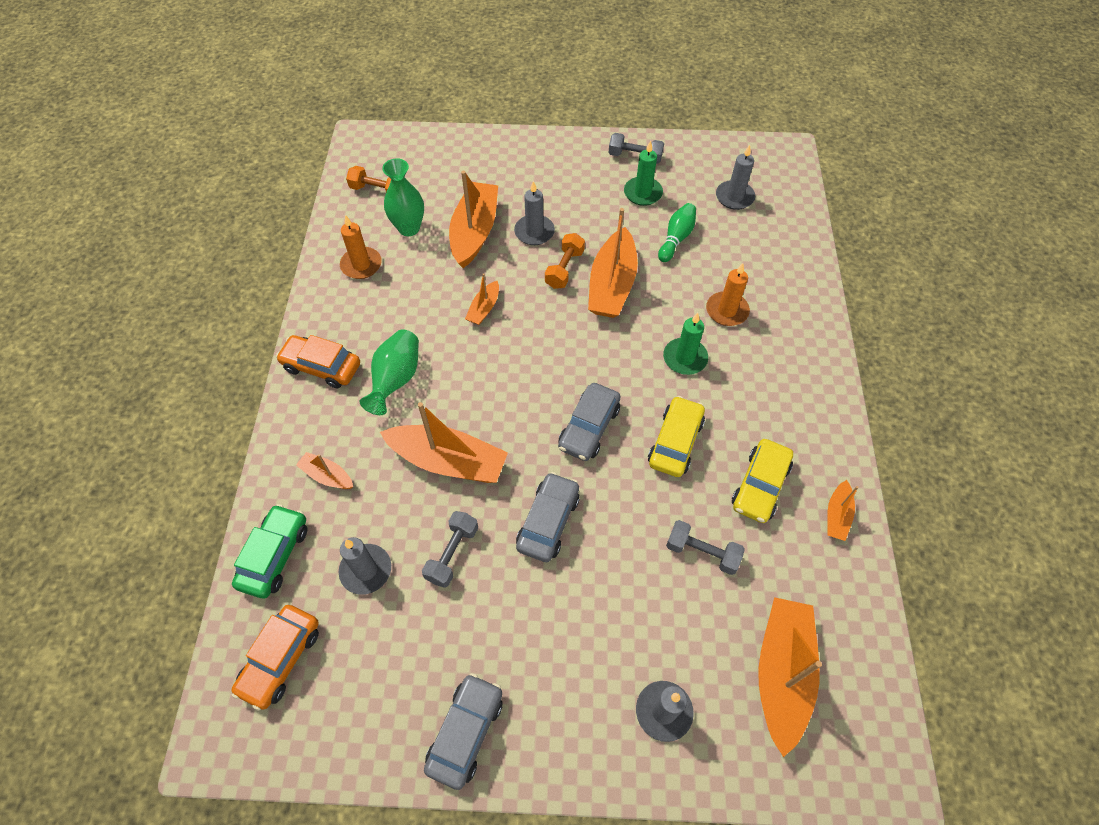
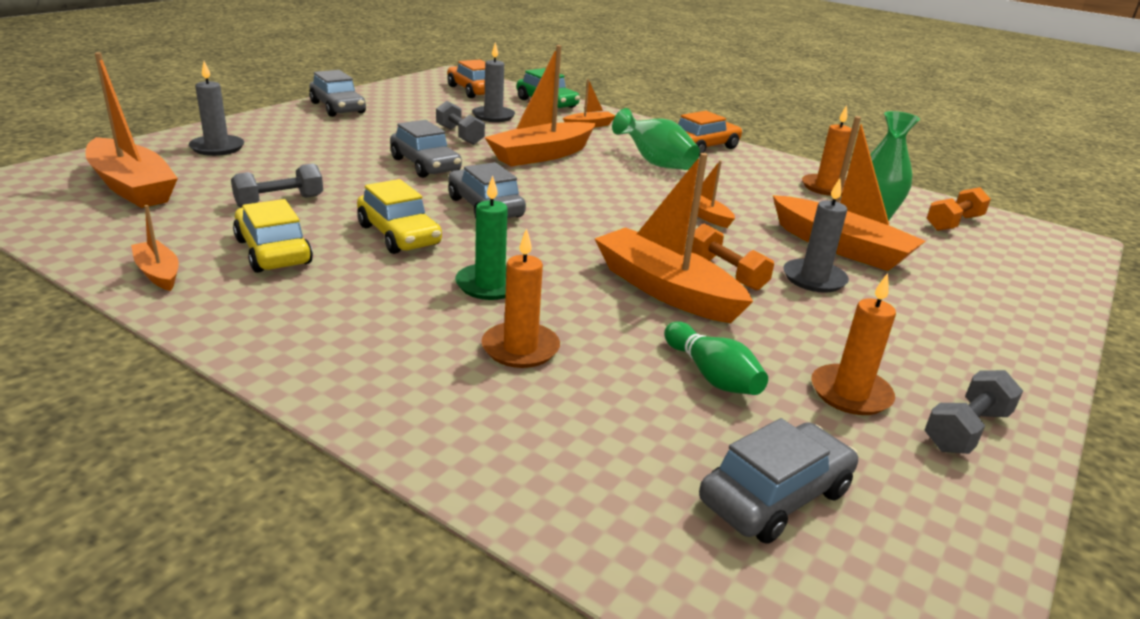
camera: 120 degrees right, 30 degrees down
green candle [624,140,663,206] -> orange candle [811,273,896,415]
grey candle [716,145,755,210] -> grey car [699,418,858,544]

